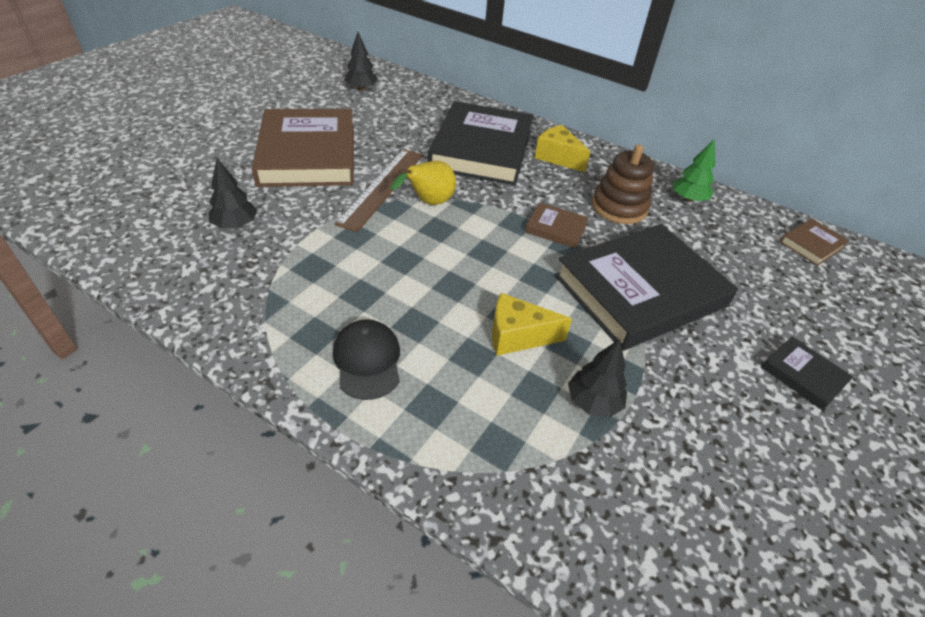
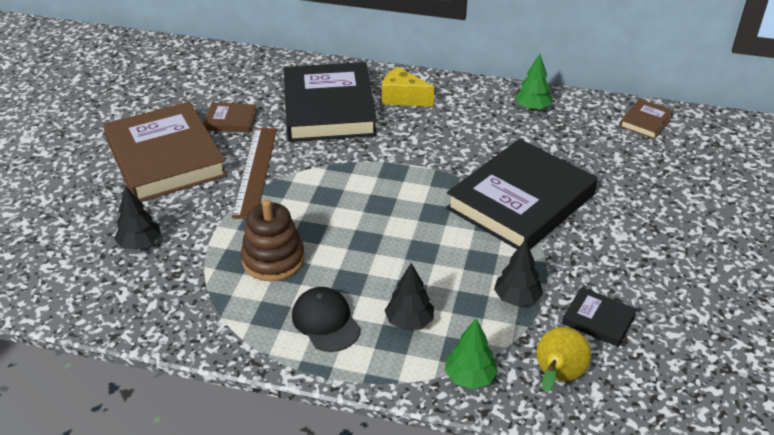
camera: 15 degrees left, 5 degrees down
black tree [344,32,378,91] -> black tree moved to [385,263,434,330]
yellow pear [391,161,456,205] -> yellow pear moved to [536,327,591,393]
yellow cheese [492,293,572,356] -> none
brown book [525,203,589,249] -> brown book moved to [203,103,257,132]
brown stacking toy [592,144,654,224] -> brown stacking toy moved to [241,199,305,281]
black book [761,336,853,410] -> black book moved to [562,287,637,347]
none -> green tree [445,319,498,389]

